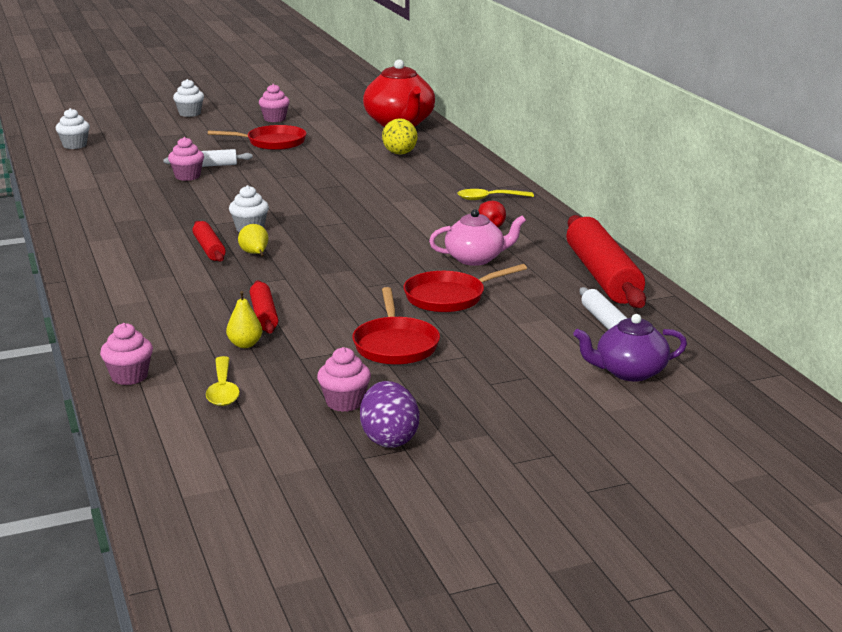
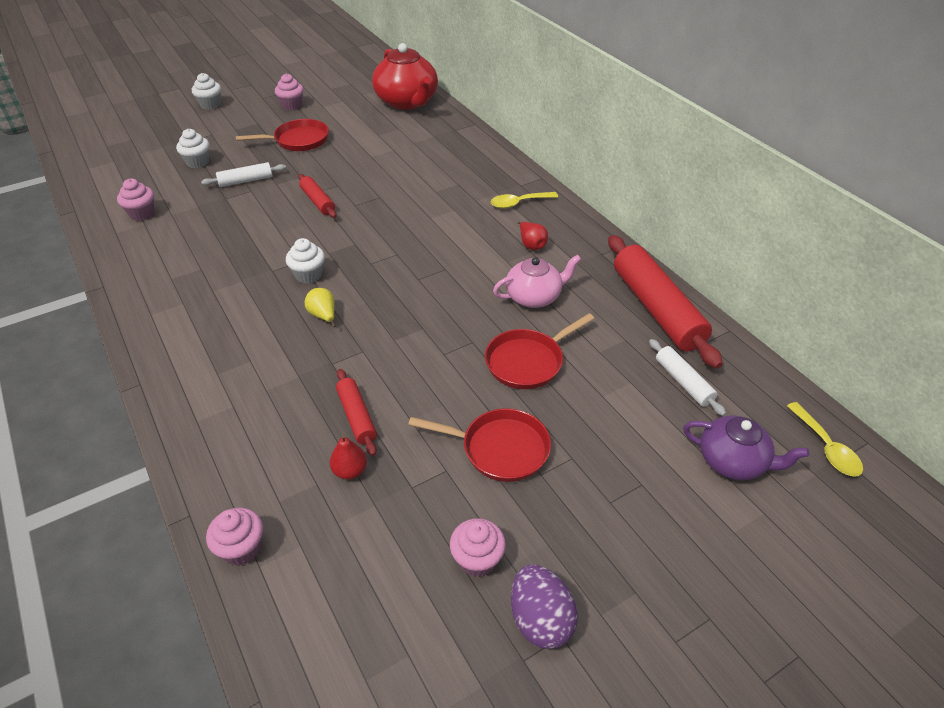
camera: 10 degrees left, 20 degrees up
white cupcake [56,108,90,149] -> white cupcake moved to [176,129,209,168]
pink cupcake [168,137,204,181] -> pink cupcake moved to [117,179,155,221]
red rolling pin [193,221,226,262] -> red rolling pin moved to [298,174,337,218]
yellow spoon [206,356,240,406] -> yellow spoon moved to [787,402,863,477]
yellow pear [226,291,262,348] -> red pear [330,435,367,480]
red pan [352,287,440,365] -> red pan turned 60 degrees counterclockwise [408,408,551,482]
yellow egg [382,118,417,155] -> none
purple teapot [573,314,687,381] -> purple teapot turned 135 degrees counterclockwise [683,415,809,480]

